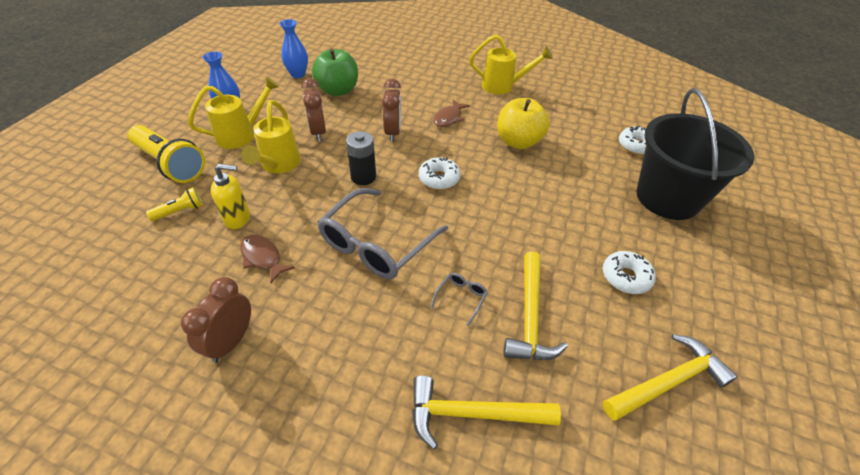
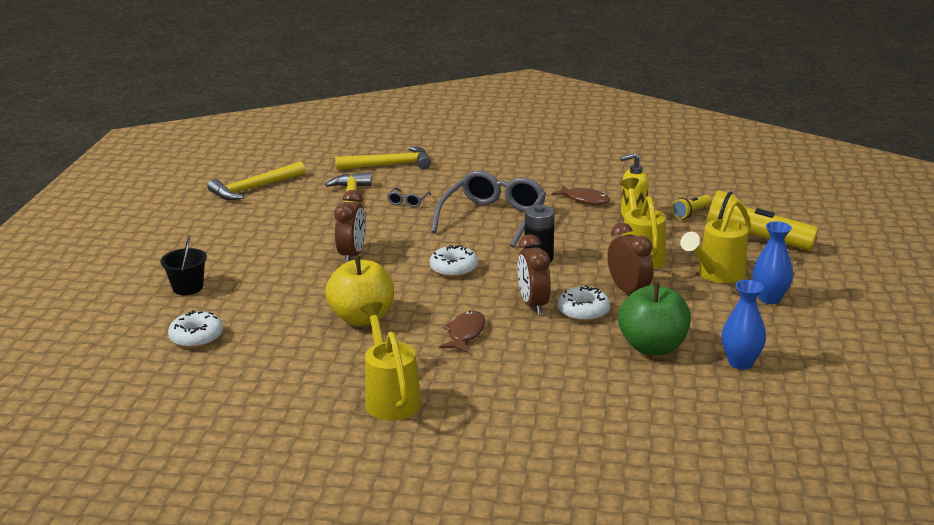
camera: 170 degrees right, 20 degrees down
brown clock [181,277,251,363] -> brown clock moved to [334,190,366,263]
yellow watering can [469,34,552,94] -> yellow watering can turned 75 degrees clockwise [360,302,421,421]
white donut [603,251,656,294] -> white donut moved to [558,285,610,322]
black bucket [637,88,754,220] -> black bucket [161,236,207,295], size x0.42

